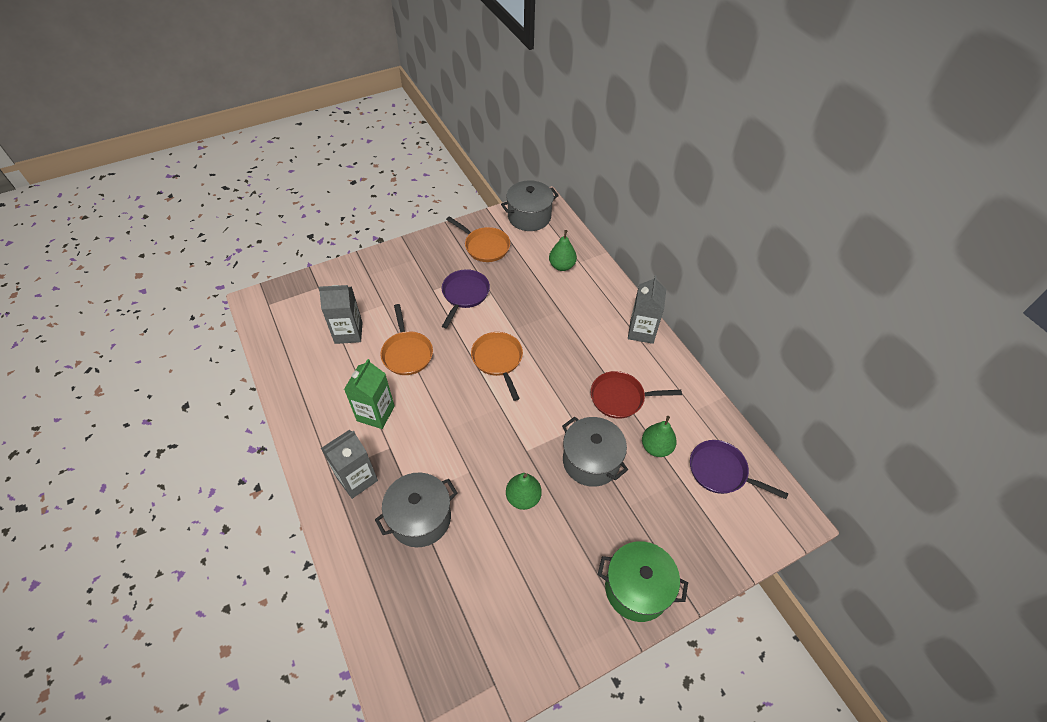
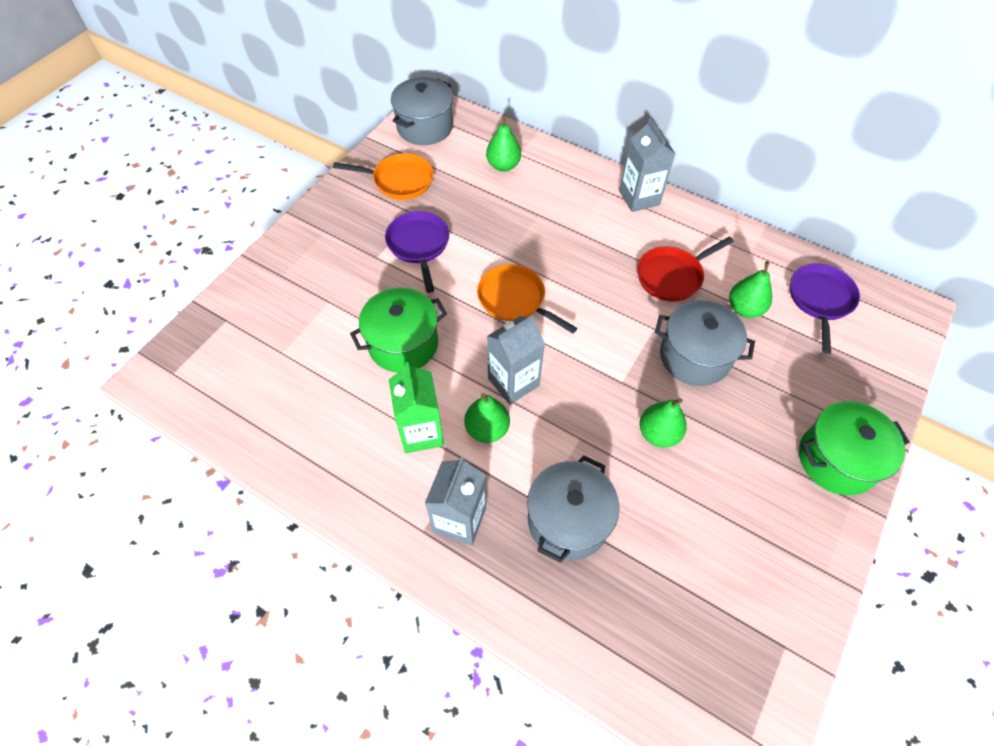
camera: 30 degrees left, 5 degrees up
grey carton [318,285,363,344] -> grey carton moved to [487,315,545,405]
orange pan [380,304,433,375] -> green pot [350,288,447,373]
purple pan [690,440,788,499] -> purple pan turned 105 degrees clockwise [790,263,860,354]
none -> green pear [464,393,510,443]

